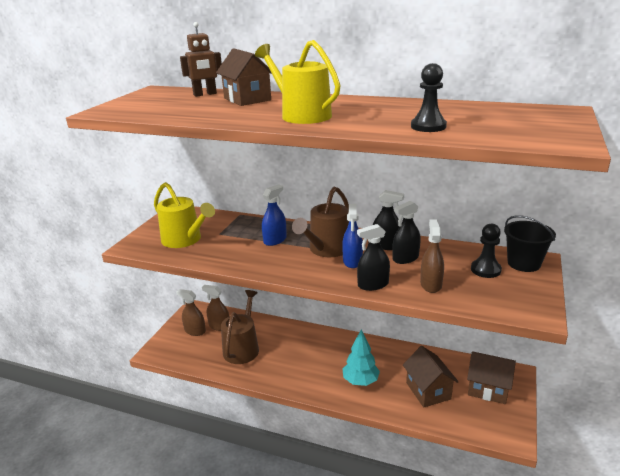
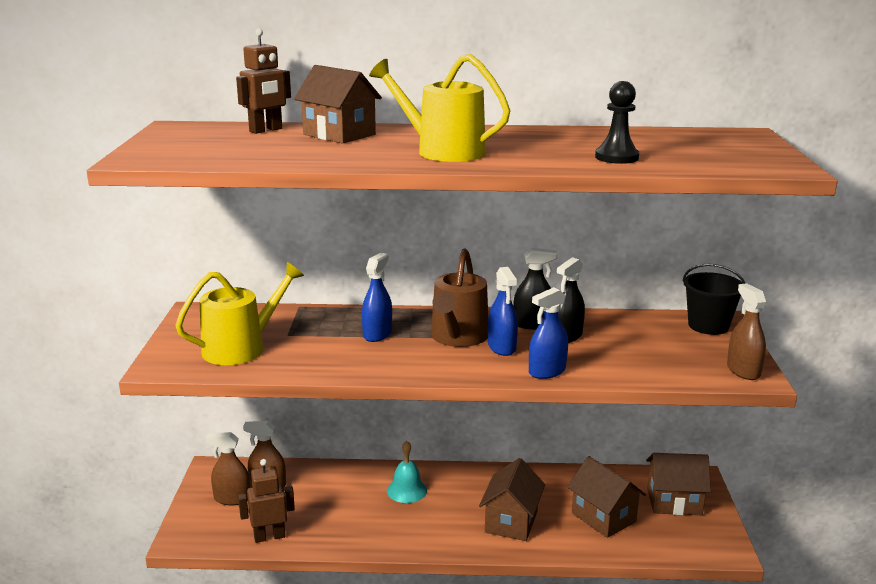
camera: 20 degrees left, 5 degrees down
yellow watering can [154,182,215,248] -> yellow watering can turned 60 degrees counterclockwise [175,262,304,365]
brown watering can [221,290,259,364] -> none
turquoise tree [343,329,380,386] -> brown house [479,458,545,541]
black spray bottle [357,224,390,291] -> blue spray bottle [529,287,568,379]
brown spray bottle [420,220,444,293] -> brown spray bottle moved to [727,283,767,380]
black pawn [471,224,502,278] -> none
none -> brown robot [238,459,295,543]
none -> turquoise bell [387,441,427,503]

